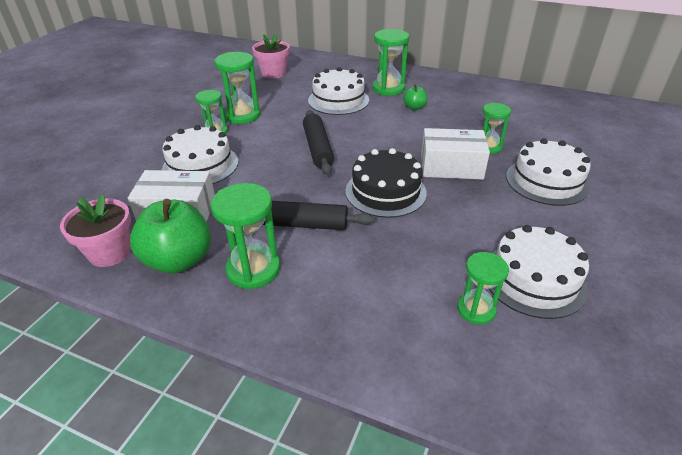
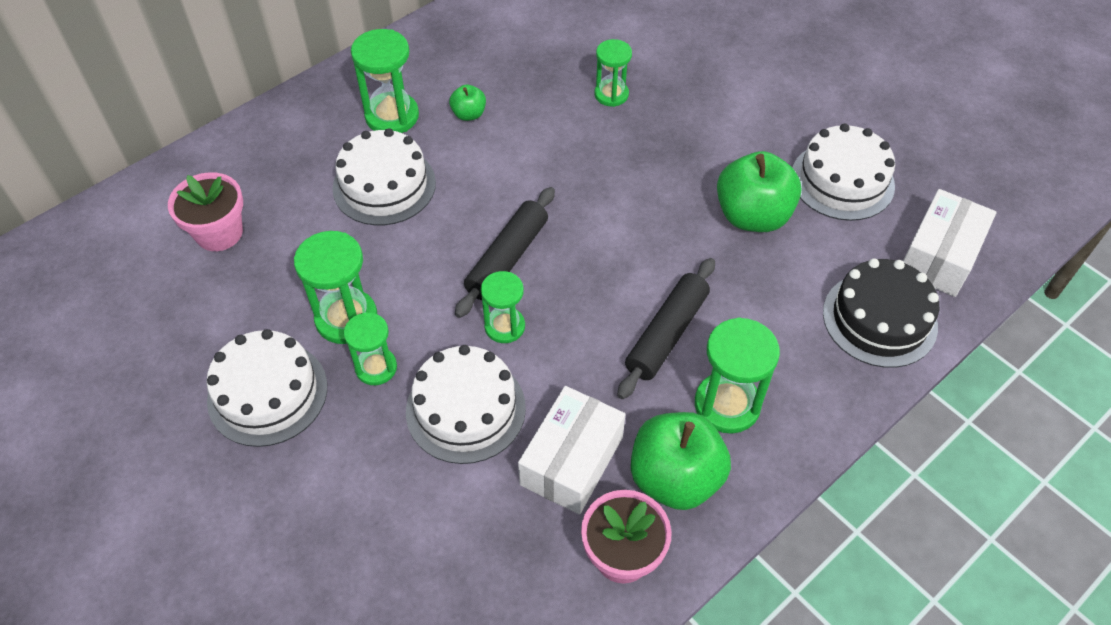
camera: 65 degrees left, 15 degrees up
black rolling pin [303,110,334,175] -> black rolling pin turned 75 degrees counterclockwise [455,187,555,318]
black cake [346,148,427,218] -> black cake moved to [823,258,939,368]
white box [421,128,490,180] -> white box moved to [903,189,997,297]
green hourglass [457,252,509,325] -> green hourglass moved to [481,271,525,343]
white cake [506,138,591,206] -> white cake moved to [206,329,327,447]
none -> green apple [717,151,802,232]

